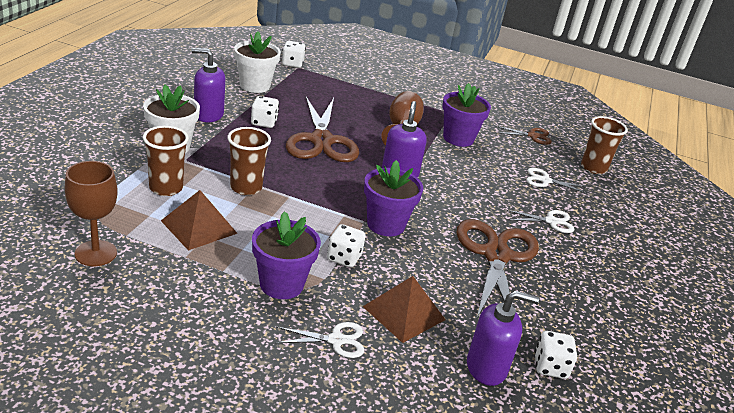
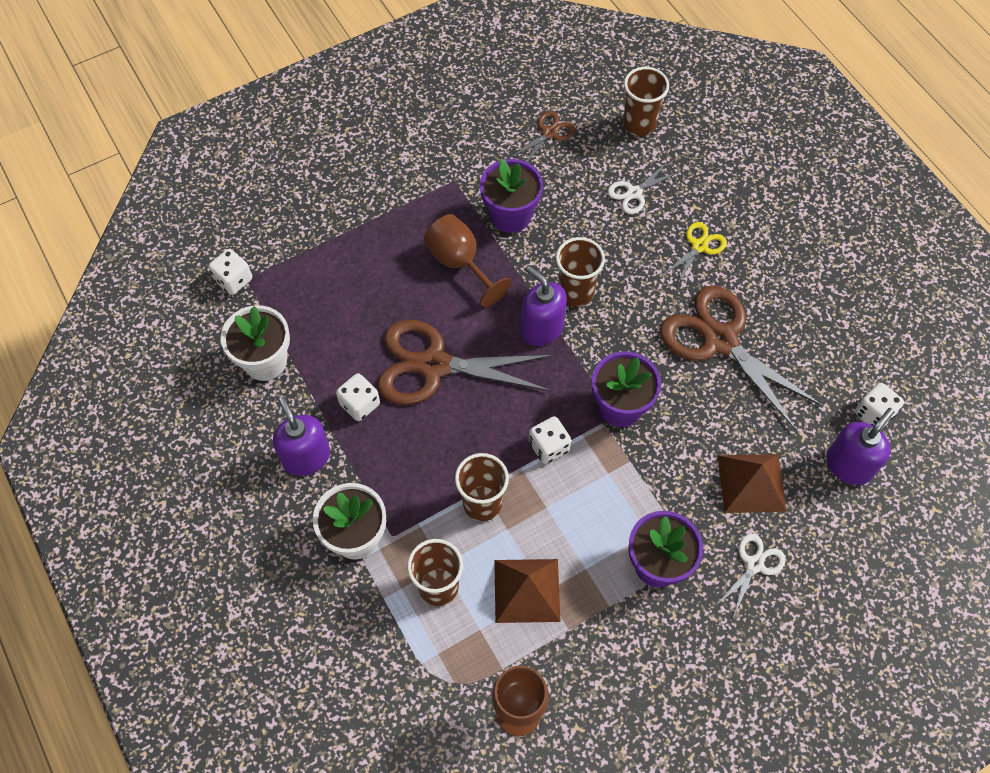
camera: 45 degrees left, 30 degrees up
purple soap dispenser [191,48,225,122] -> purple soap dispenser turned 105 degrees clockwise [273,397,330,476]
brown scissors [286,97,359,162] -> brown scissors turned 150 degrees clockwise [377,320,553,405]
white dice [327,224,366,267] -> white dice moved to [529,416,571,464]
white scissors [506,210,575,233] -> yellow scissors [662,222,727,285]
none -> brown cup [556,237,605,307]

